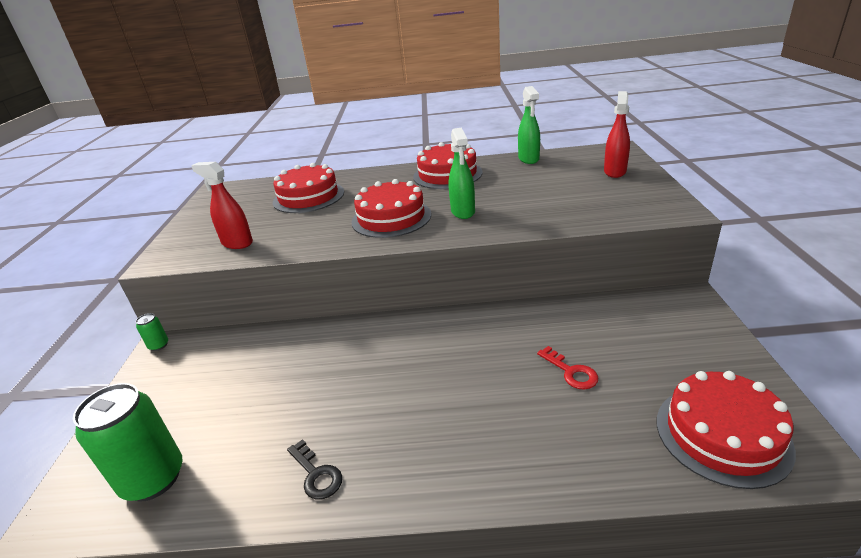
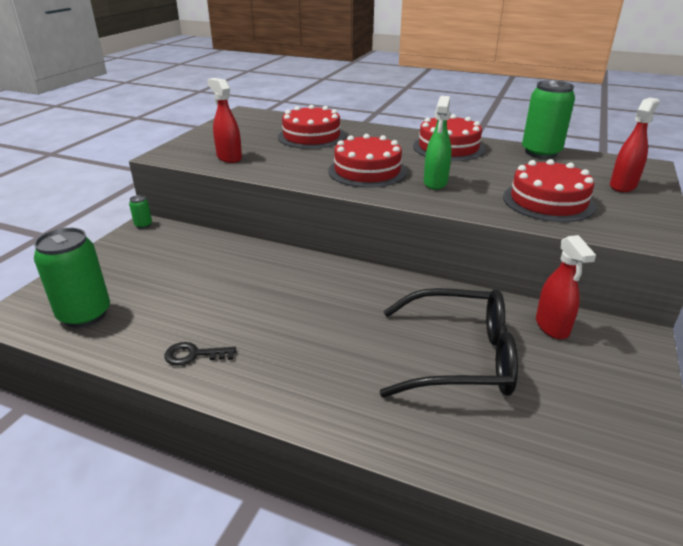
camera: 20 degrees right, 0 degrees up
black key [287,439,342,500] -> black key turned 105 degrees clockwise [164,342,236,366]
green spray bottle [518,86,540,164] -> green can [522,80,575,159]
red key [537,346,598,389] -> black glasses [380,288,518,397]
red cake [657,371,796,489] -> red cake moved to [503,159,596,222]
none -> red spray bottle [536,235,596,339]

